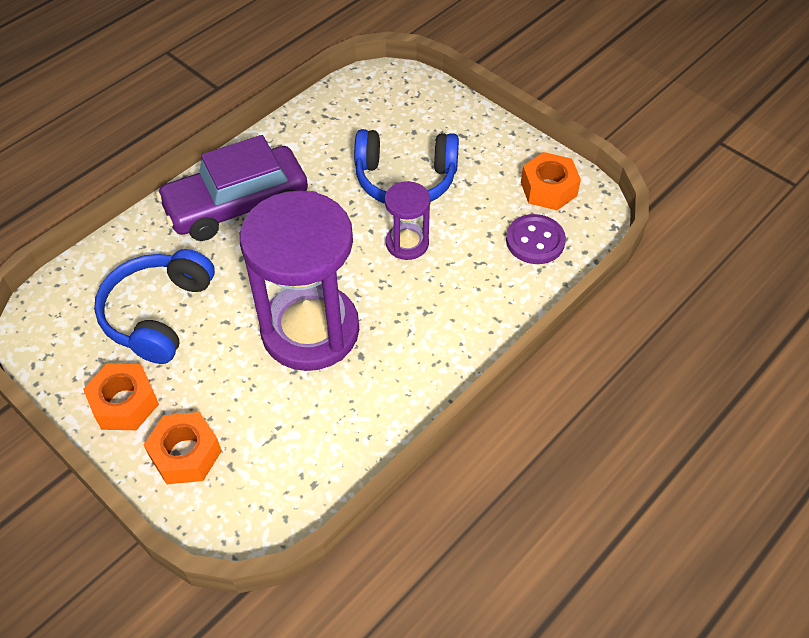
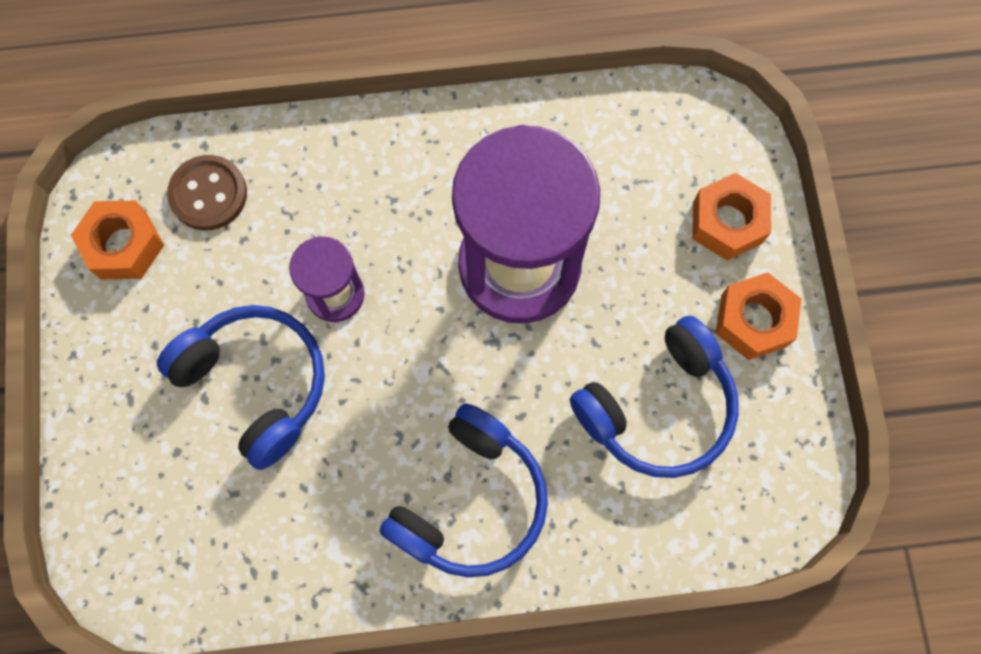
camera: 140 degrees left, 20 degrees up
purple car [156,135,308,241] -> blue headphones [379,403,548,577]
purple button [506,214,566,264] -> brown button [167,155,247,230]

